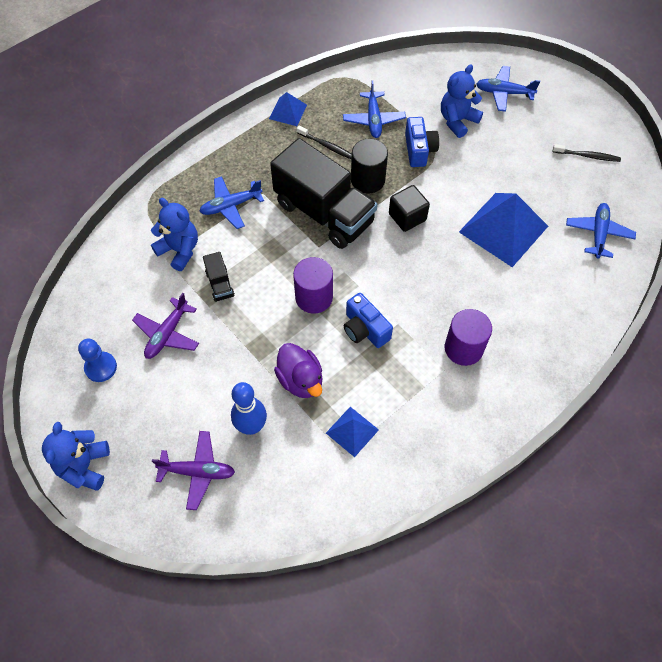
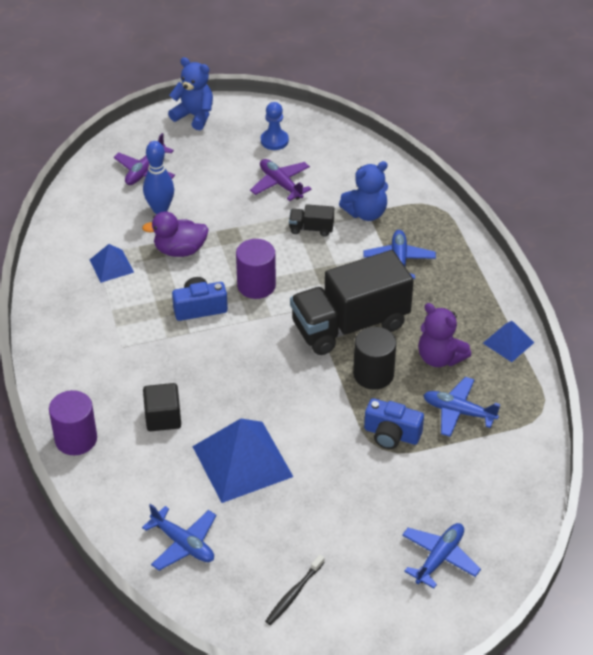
camera: 115 degrees right, 15 degrees down
black toothbrush [297,126,352,159] -> purple teddy bear [418,303,471,367]
black cube [389,185,430,232] -> black cube moved to [143,383,181,431]
blue teddy bear [441,64,483,138] -> none
purple cylinder [445,309,492,366] -> purple cylinder moved to [49,390,97,455]

